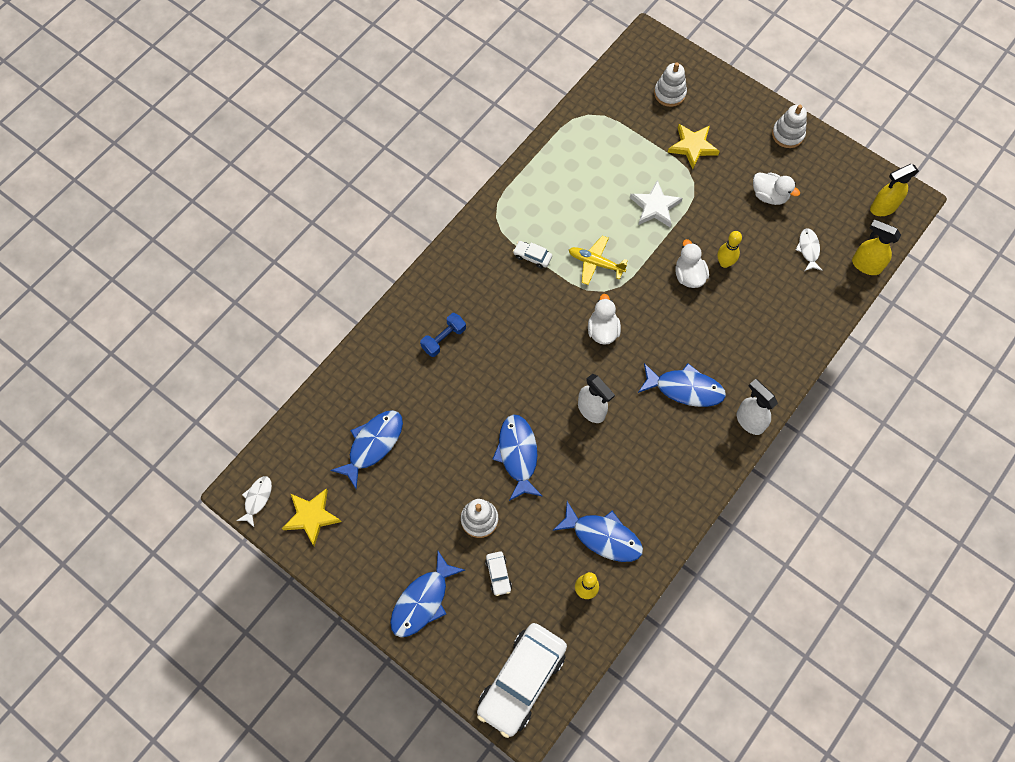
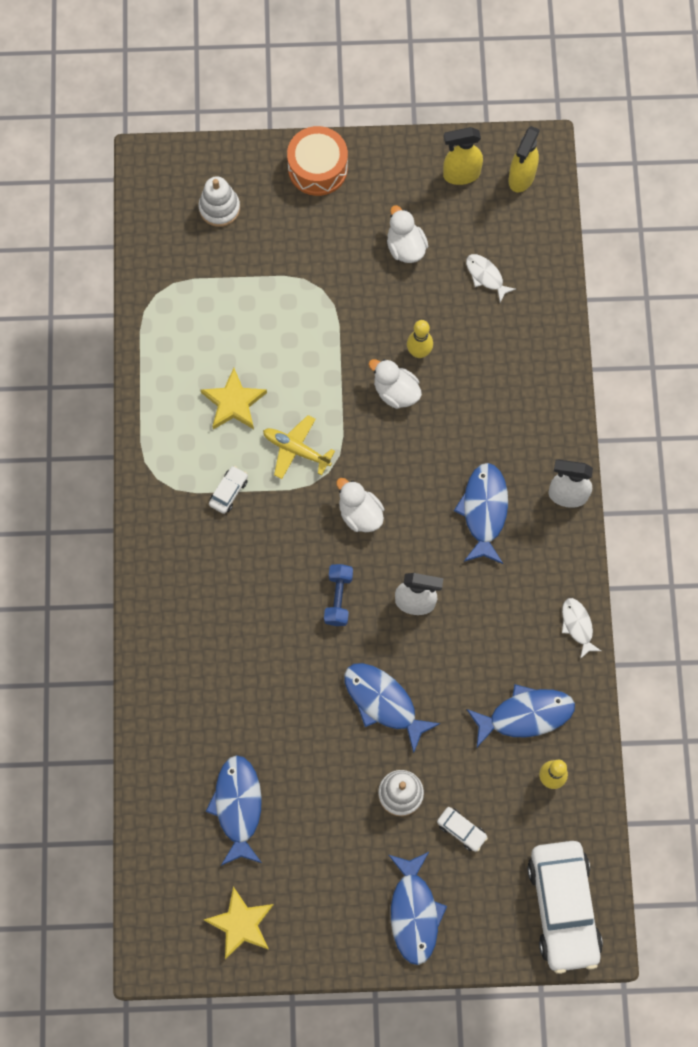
camera: 40 degrees left, 5 degrees up
white fish [236,476,272,527] -> white fish moved to [562,598,601,659]
blue dumbbell [420,313,466,357] -> blue dumbbell moved to [324,564,353,626]
white car [513,241,552,269] -> white car turned 135 degrees clockwise [209,466,248,514]
yellow plane [569,236,628,285] -> yellow plane turned 45 degrees clockwise [263,415,335,479]
white star [630,180,682,228] -> none
blue fish [638,363,726,407] -> blue fish turned 60 degrees counterclockwise [454,463,508,564]
yellow star [668,124,720,169] -> yellow star moved to [201,368,267,429]
white duck [753,172,800,205] -> white duck turned 105 degrees counterclockwise [387,205,428,263]
white stacking toy [772,105,807,148] -> none
yellow spray bottle [852,220,901,275] -> yellow spray bottle moved to [443,127,483,185]
none -> orange drum [287,126,348,196]

